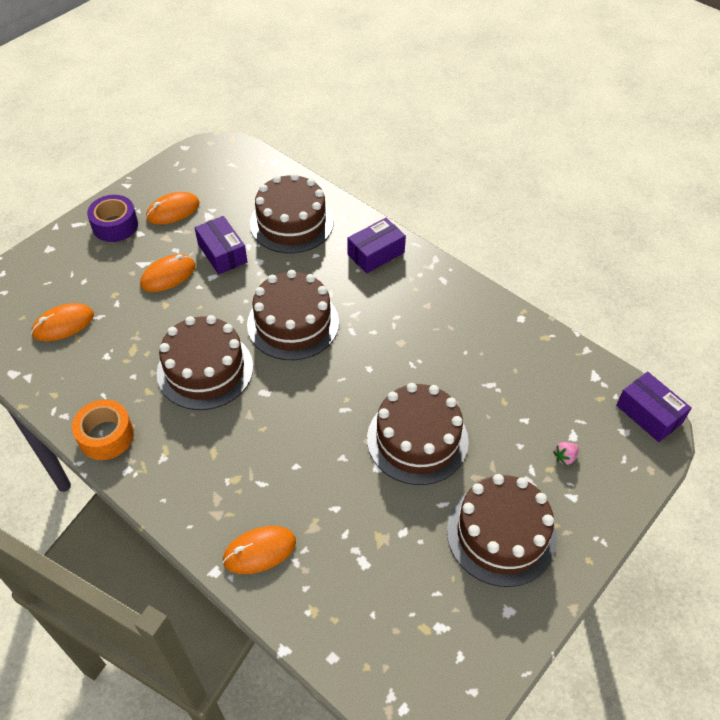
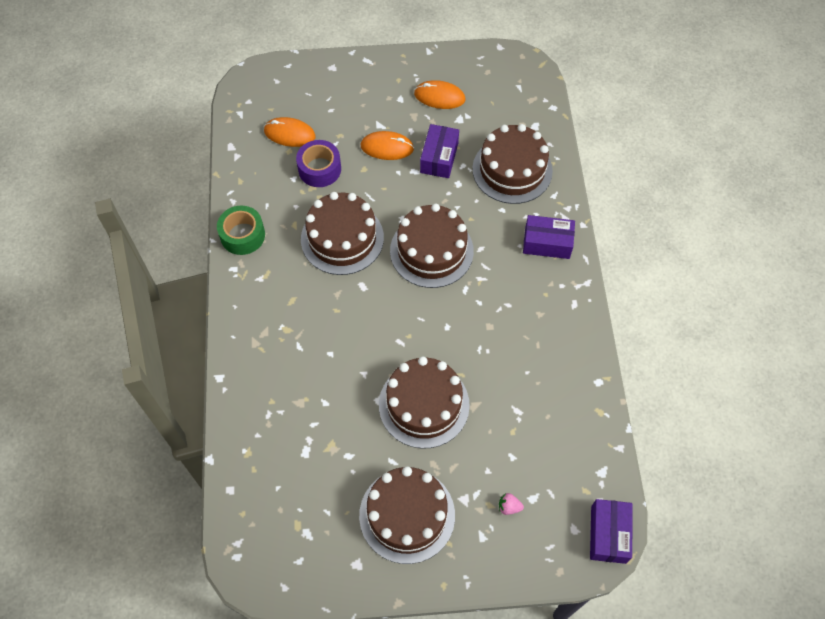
camera: 45 degrees right, 10 degrees up
orange tape [72,400,134,460] -> green tape [217,206,265,255]
purple tape [87,195,138,242] -> purple tape moved to [296,140,341,187]
orange mouse [222,526,296,574] -> none

